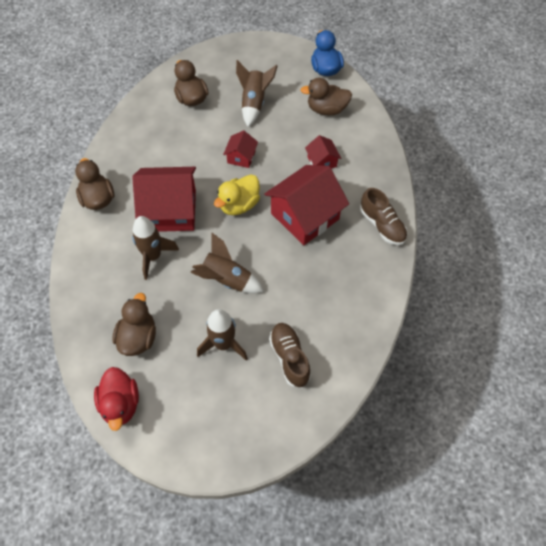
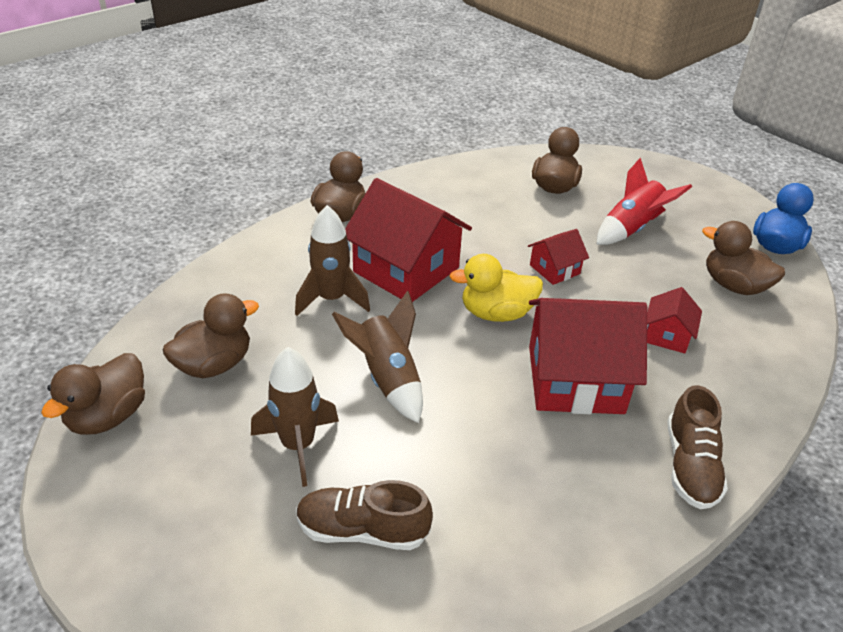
camera: 40 degrees right, 20 degrees down
red duck [94,367,139,431] -> brown duck [41,353,145,435]
brown rocket [236,60,278,127] -> red rocket [596,157,692,245]
brown shoe [269,323,311,388] -> brown shoe turned 105 degrees counterclockwise [296,480,433,550]

